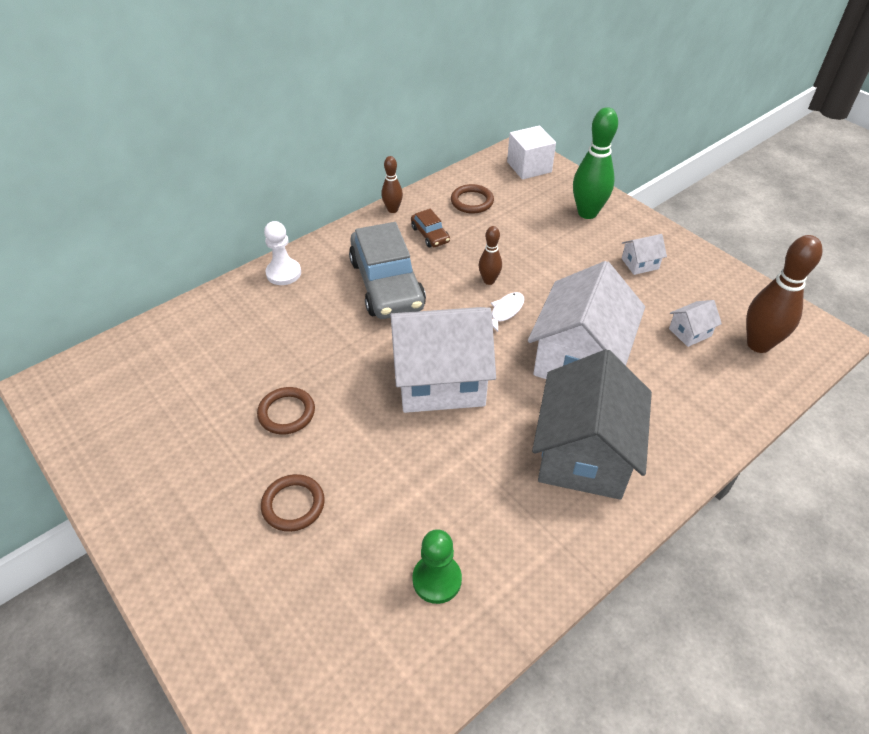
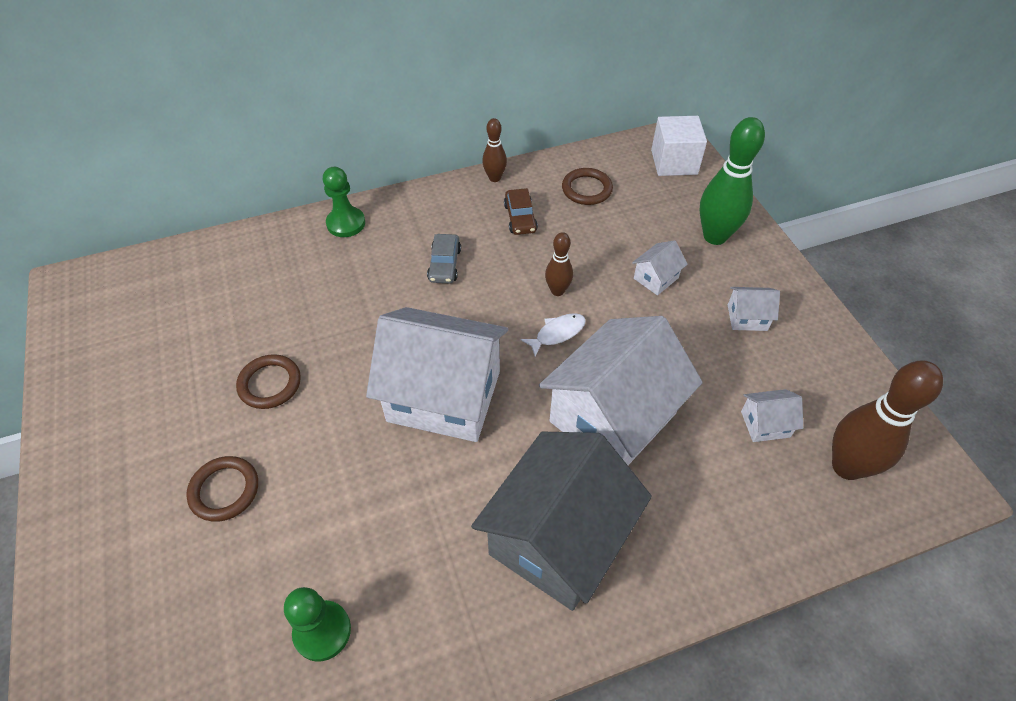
camera: 20 degrees right, 5 degrees up
white pawn [264,221,301,285] -> green pawn [323,167,365,237]
grey car [349,222,426,319] -> grey car [427,234,461,283], size x0.45
none -> white house [632,240,688,295]

